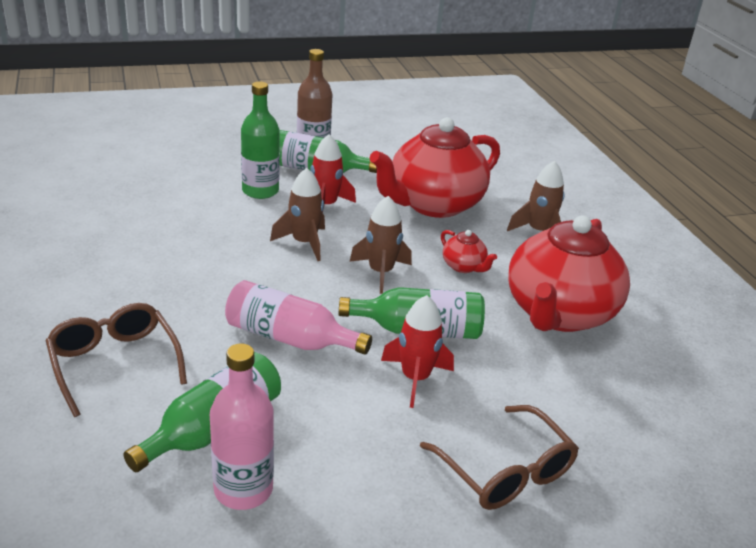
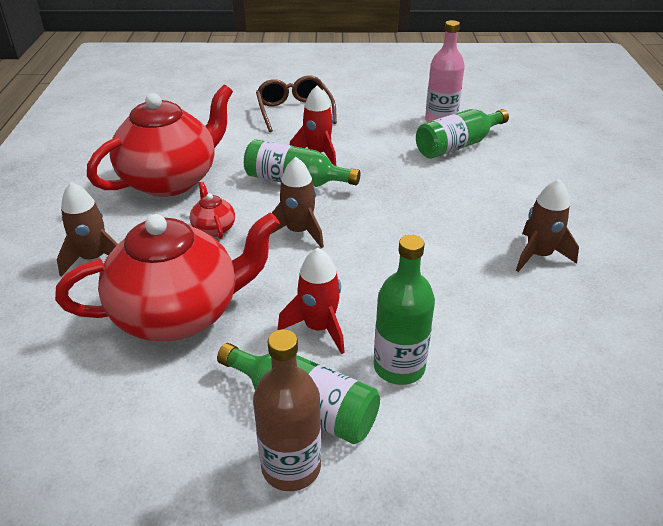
camera: 160 degrees left, 5 degrees up
brown glasses [46,303,187,417] -> none
pink bottle [225,280,372,355] -> none
brown rocket [270,168,325,261] -> brown rocket moved to [516,179,579,272]

